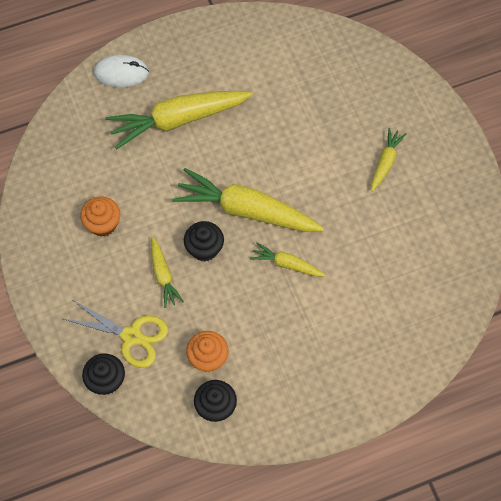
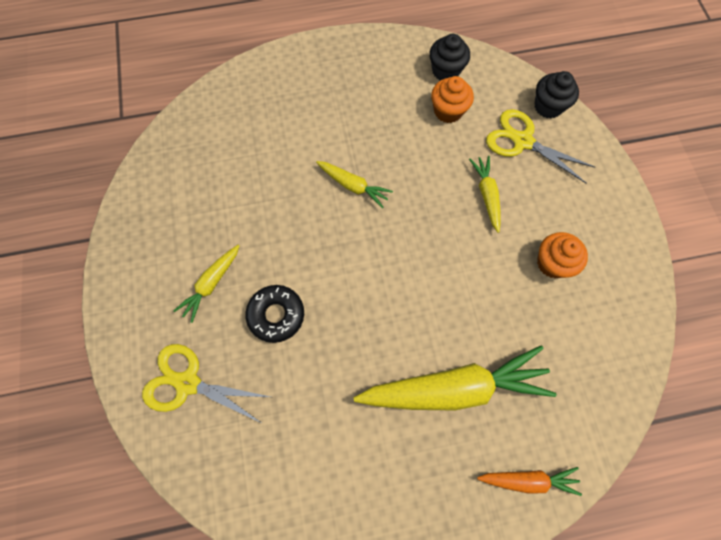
camera: 170 degrees left, 5 degrees up
white mouse [94,55,149,87] -> orange carrot [477,467,582,496]
yellow carrot [172,168,324,232] -> none
black cupcake [184,221,224,261] -> none
none -> yellow scissors [142,344,270,424]
none -> black donut [245,285,304,343]

